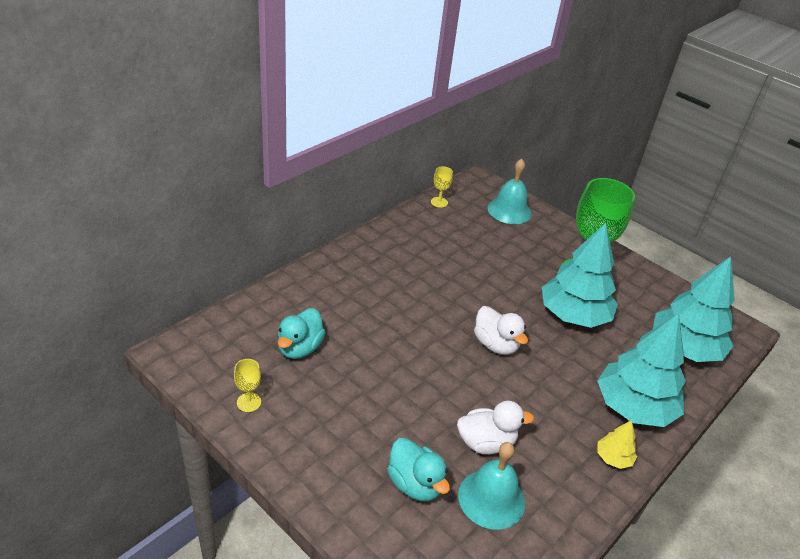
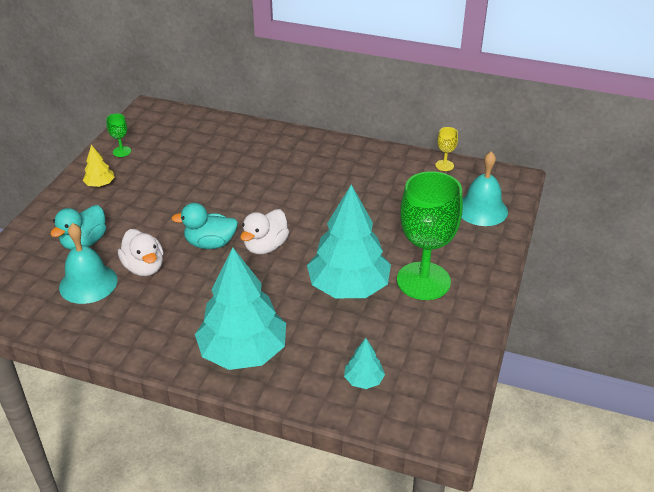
camera: 70 degrees right, 0 degrees up
yellow goblet [234,359,261,412] -> green goblet [106,114,131,157]
turquoise duck [278,308,326,359] -> turquoise duck moved to [171,203,238,249]
yellow tree [597,420,637,469] -> yellow tree moved to [83,145,115,187]
turquoise tree [653,257,735,362] -> turquoise tree [344,338,385,389], size x0.44

